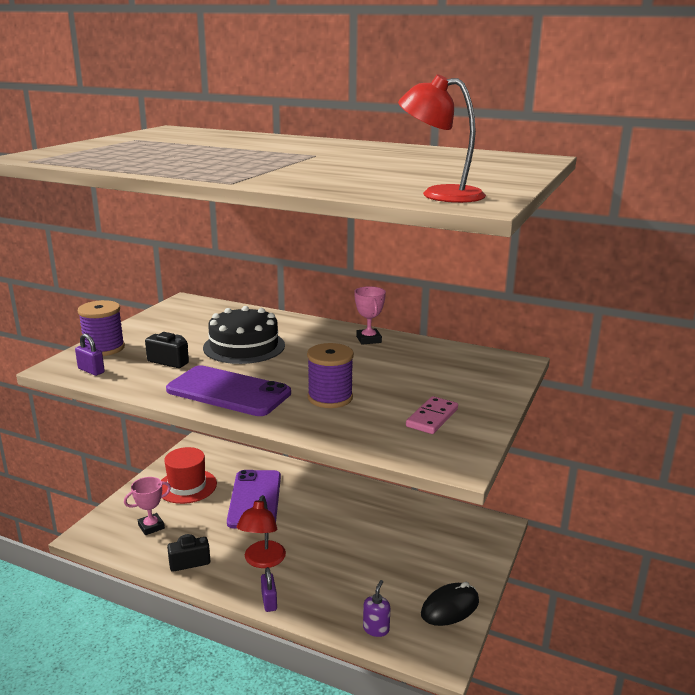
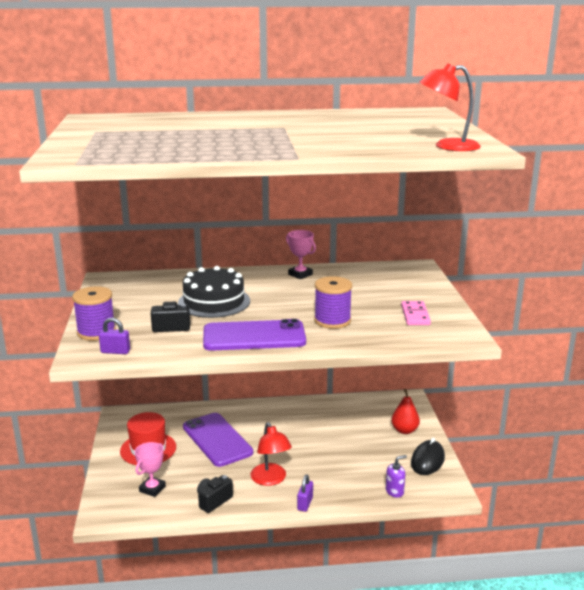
camera: 30 degrees left, 0 degrees up
purple padlock [261,567,277,612] -> purple padlock turned 60 degrees clockwise [297,475,313,512]
purple soap dispenser [363,580,390,637] -> purple soap dispenser turned 75 degrees clockwise [386,455,407,498]
none -> red pear [391,389,420,434]

